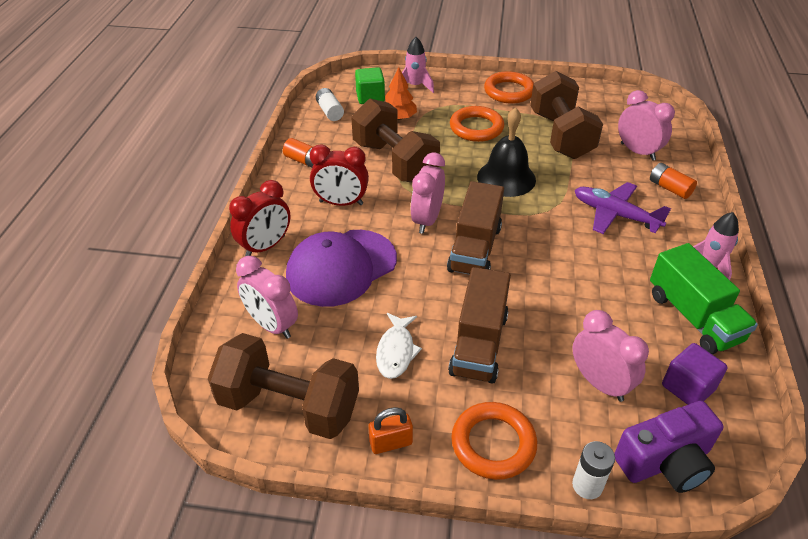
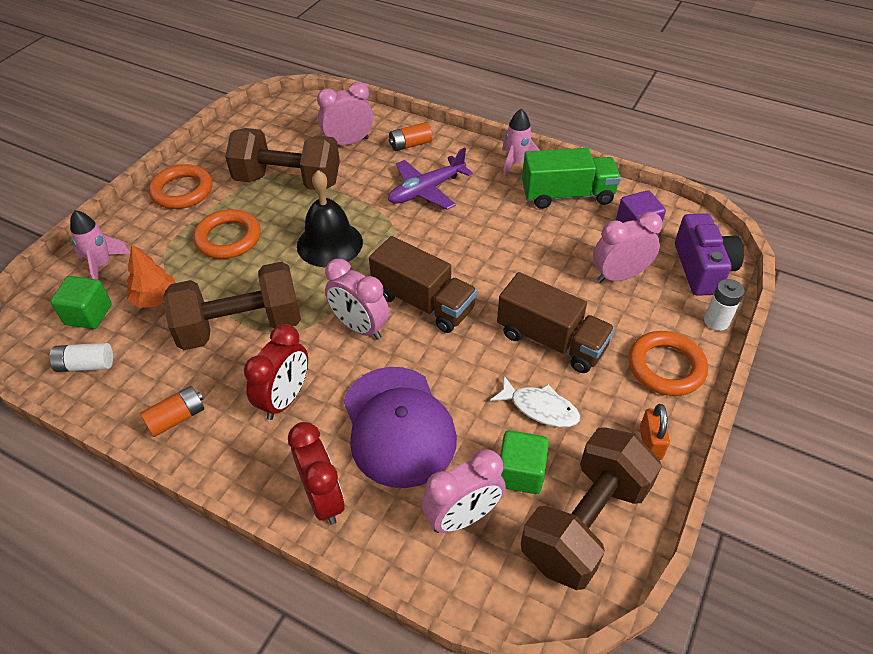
camera: 70 degrees left, 5 degrees up
none -> green cube [500,430,549,494]

